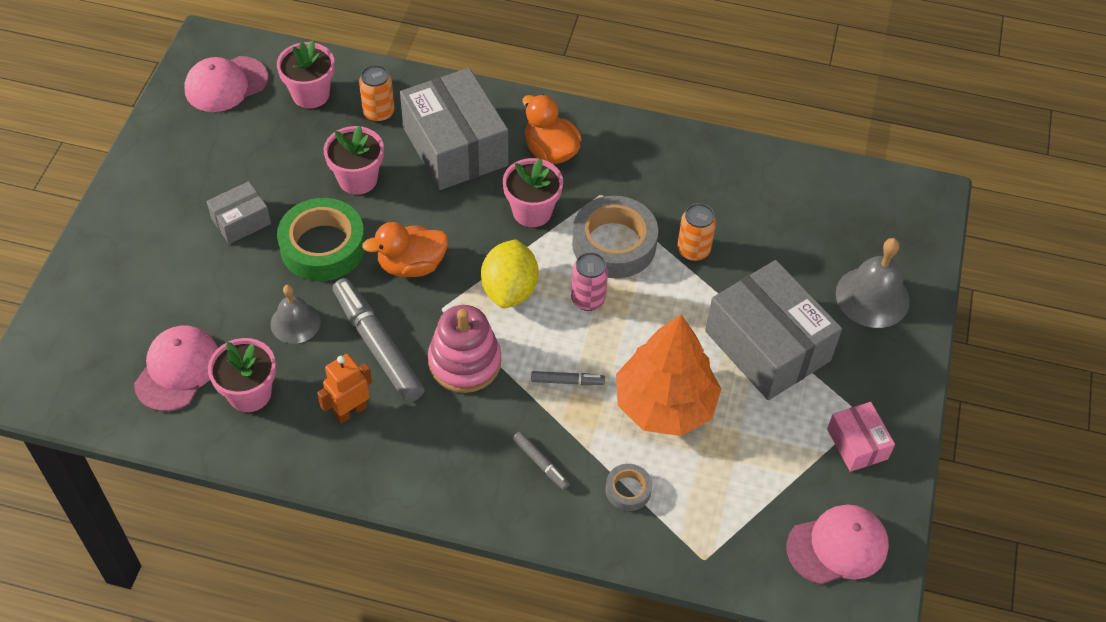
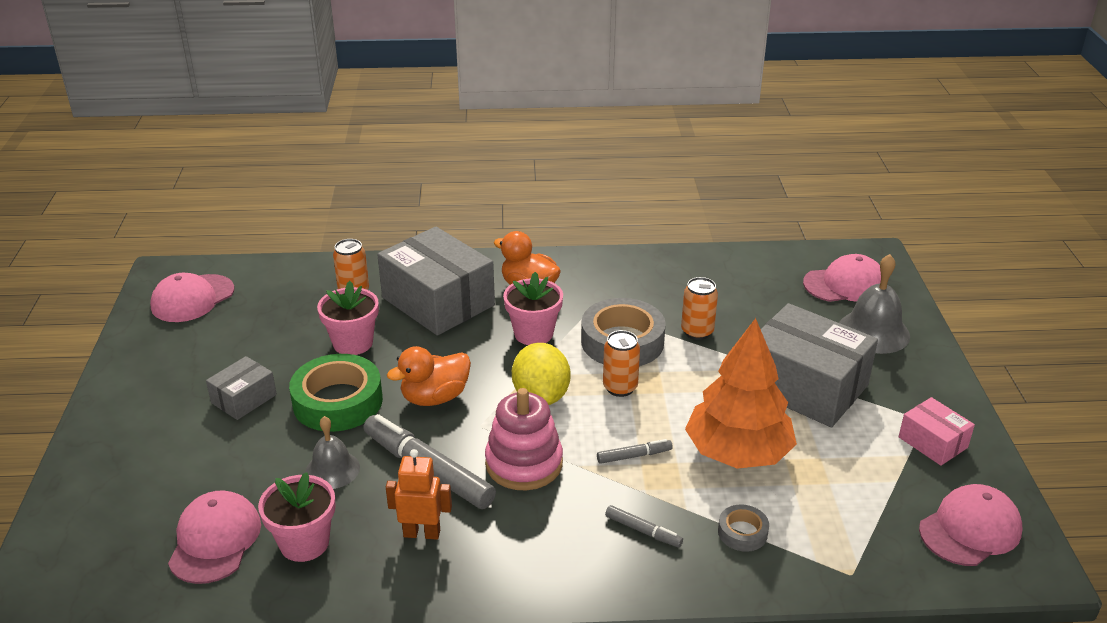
camera: 15 degrees left, 20 degrees down
pink flower pot [277,40,334,108] -> none
orange robot [317,354,372,424] -> orange robot turned 60 degrees clockwise [386,449,452,540]
pink can [571,252,608,311] -> orange can [603,330,640,397]
none -> pink cap [803,254,881,302]

